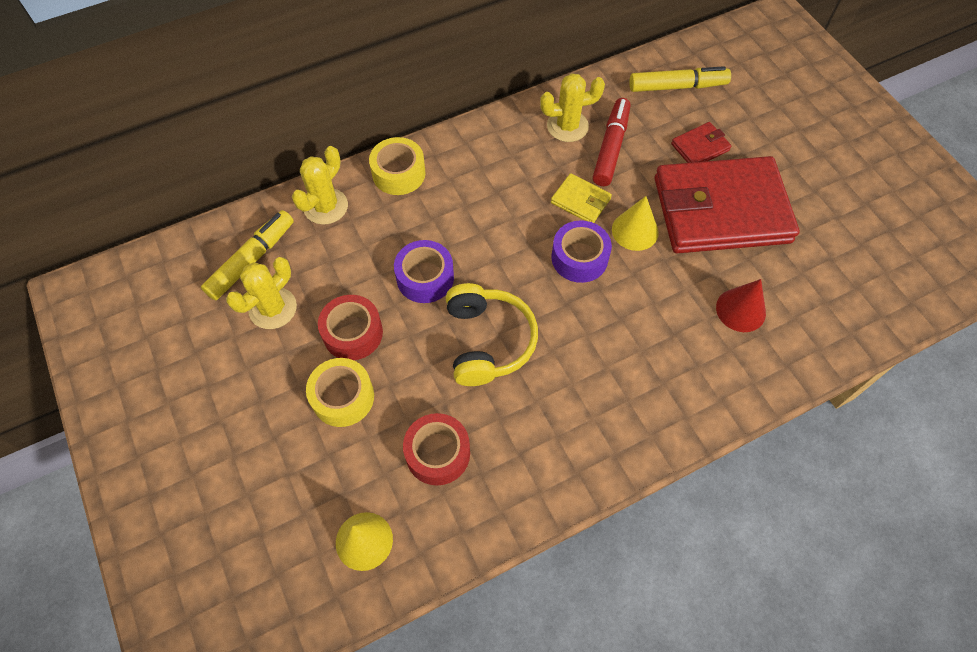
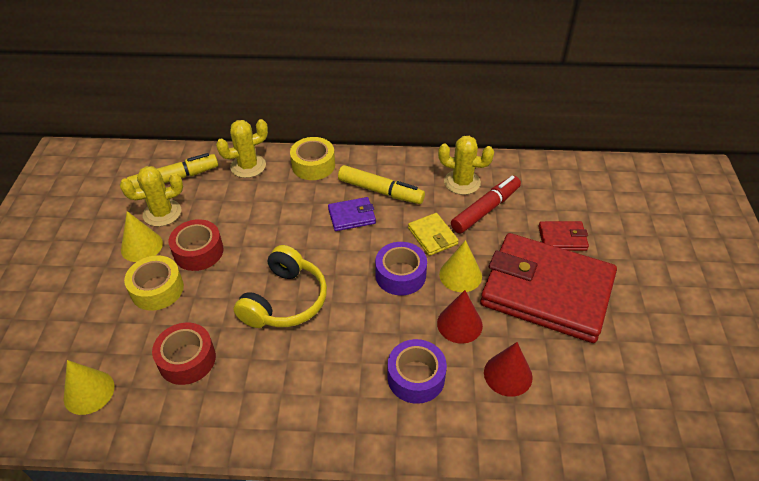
camera: 30 degrees right, 15 degrees down
purple tape [394,240,454,303] -> purple tape moved to [387,339,447,404]
yellow marker [629,66,731,92] -> yellow marker moved to [338,165,425,204]
none -> yellow cone [121,211,163,262]
none -> purple wallet [328,197,376,231]
none -> red cone [437,290,483,344]

